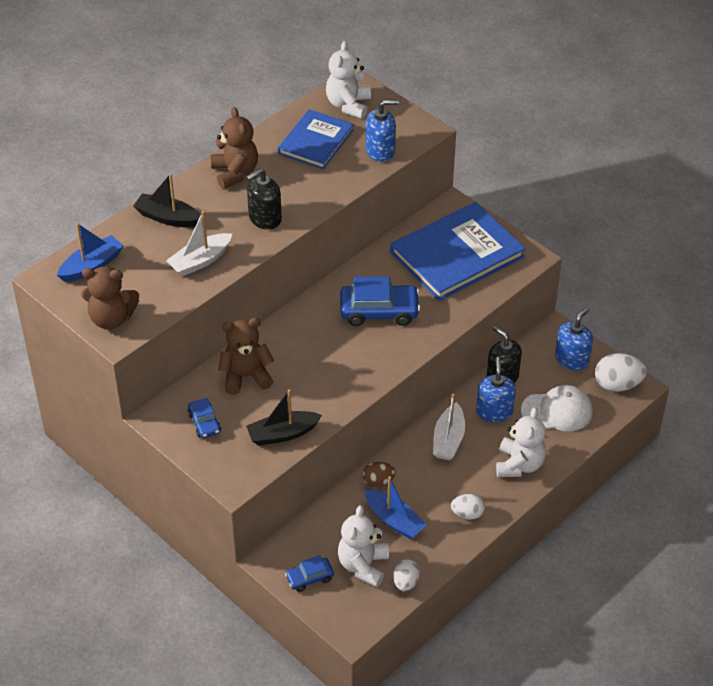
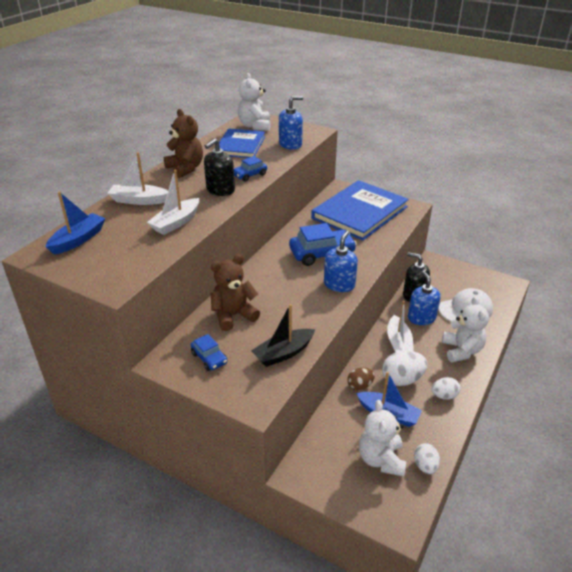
camera: 15 degrees left, 10 degrees down
brown teddy bear [81,267,139,330] -> none
black boat [133,173,201,227] -> white boat [108,152,168,205]
blue car [285,555,334,592] -> blue car moved to [234,156,267,182]
blue soap dispenser [555,307,593,370] -> blue soap dispenser moved to [324,231,358,292]
white egg [595,353,647,392] -> white egg moved to [382,350,428,386]

